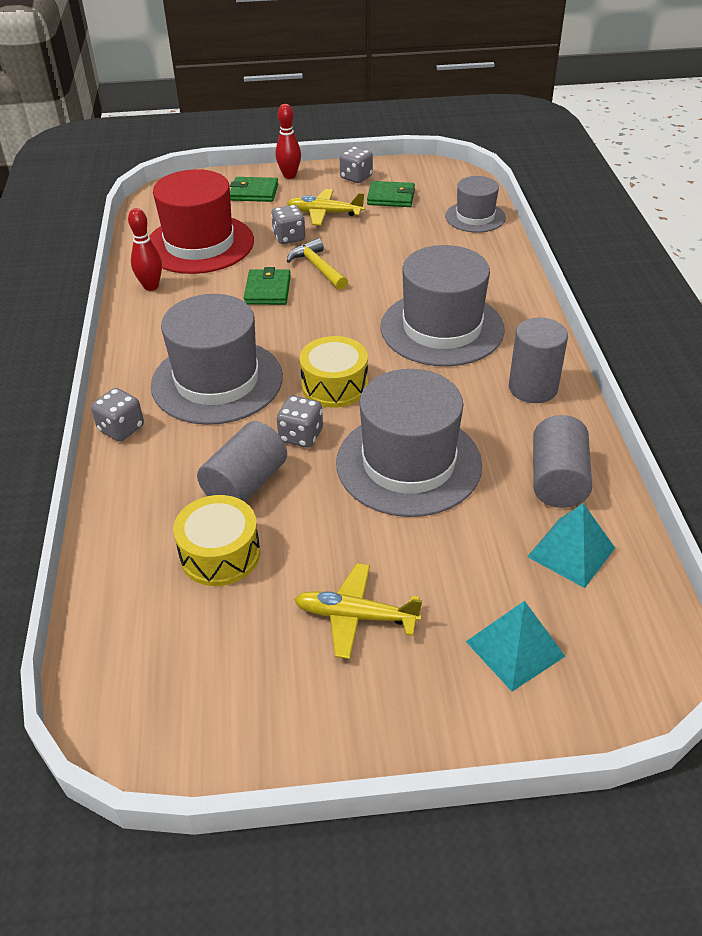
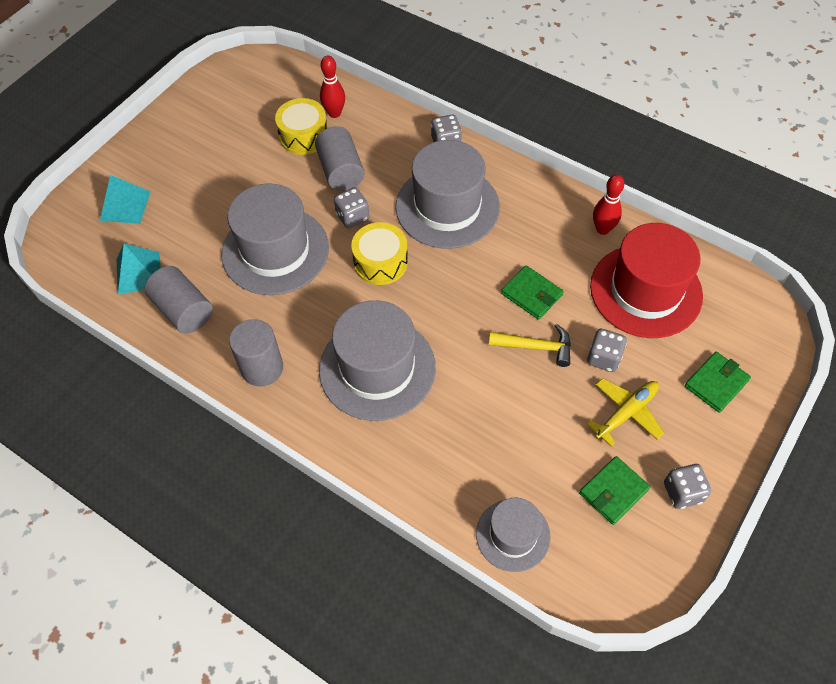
camera: 130 degrees right, 15 degrees up
red bowling pin [276,104,301,179] -> red bowling pin moved to [320,56,345,118]
yellow plane [294,563,422,659] -> none

